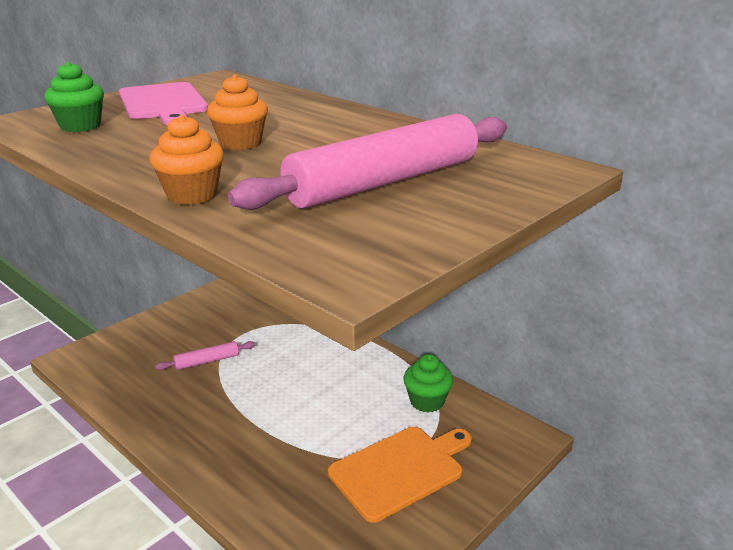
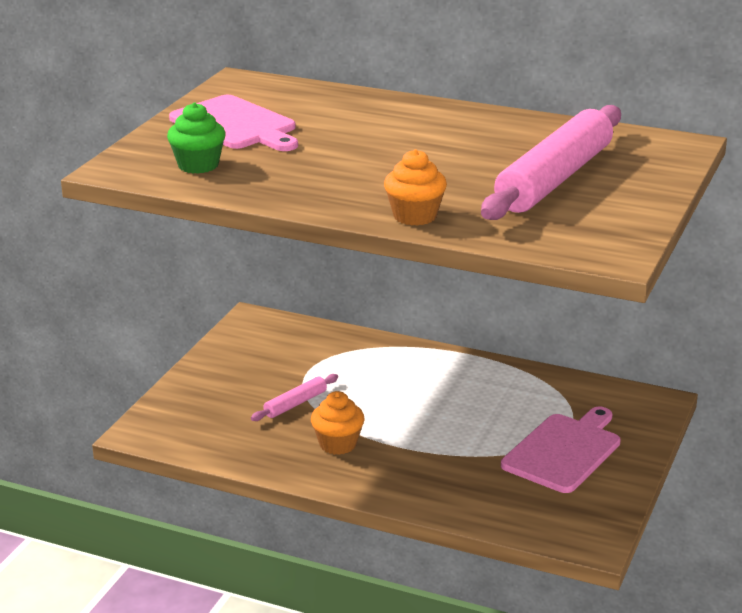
camera: 20 degrees left, 0 degrees up
orange cupcake [207,74,268,150] -> orange cupcake moved to [311,391,365,455]
orange cutting board [328,427,472,522] -> pink cutting board [501,407,620,493]
green cupcake [403,354,453,412] -> none

